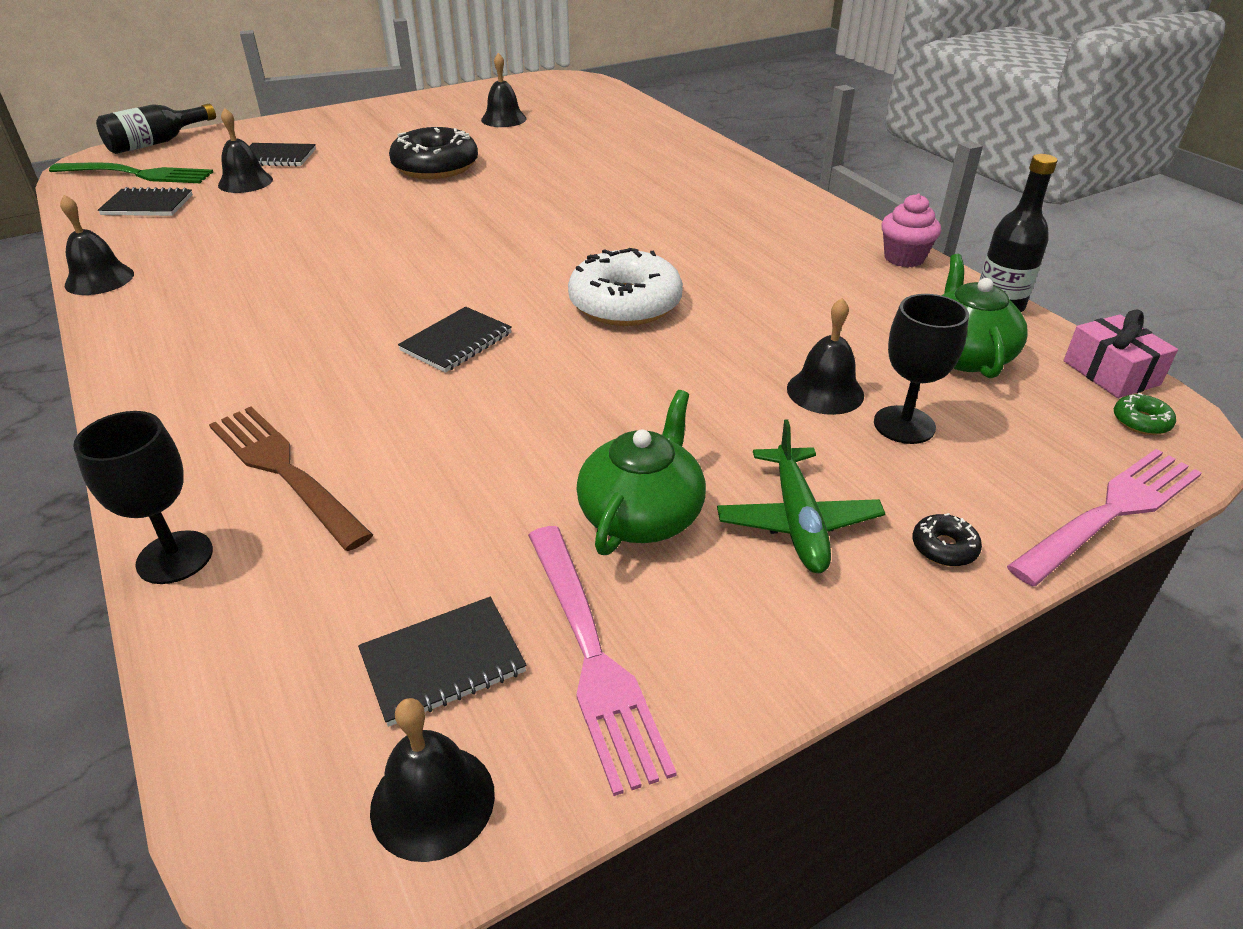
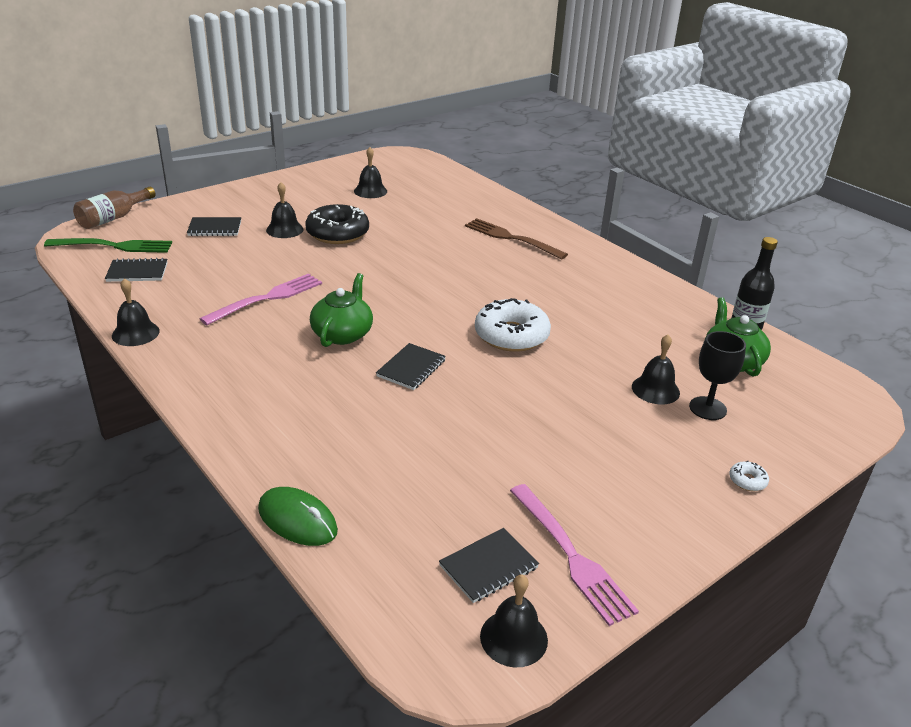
camera: 10 degrees left, 5 degrees down
black goblet [73,411,213,584] -> green mouse [258,487,338,546]
black bottle [96,104,216,154] -> brown bottle [73,187,156,229]
brown fork [209,407,373,551] -> brown fork moved to [465,218,568,260]
black bell [218,108,273,193] -> black bell moved to [266,182,303,238]
green teapot [576,390,706,555] -> green teapot moved to [310,273,373,347]
green plane [717,420,885,573] -> none
pink cupcake [882,193,941,267] -> none
black donut [912,513,982,567] -> white donut [729,461,769,491]
pink fork [1007,449,1202,586] -> pink fork moved to [200,274,322,325]
pink gift [1064,310,1178,398] -> none
green donut [1114,393,1176,435] -> none

